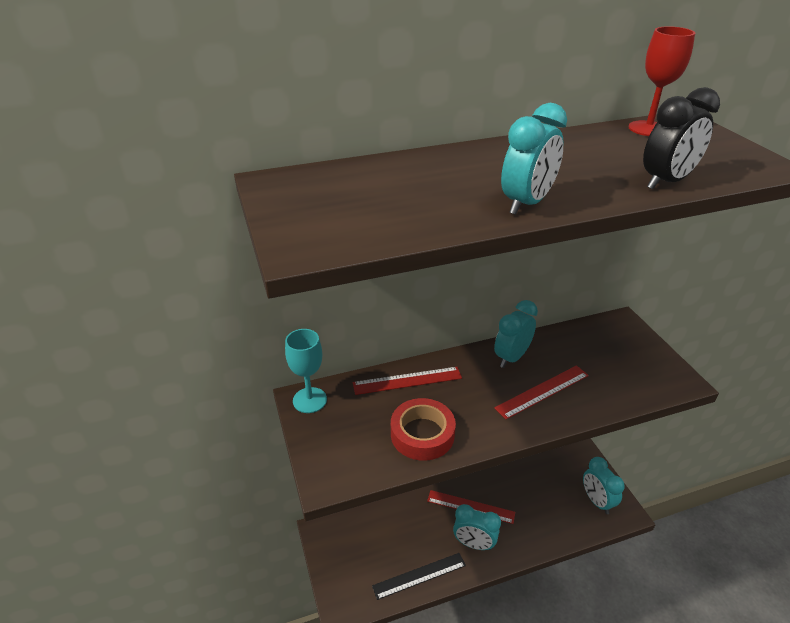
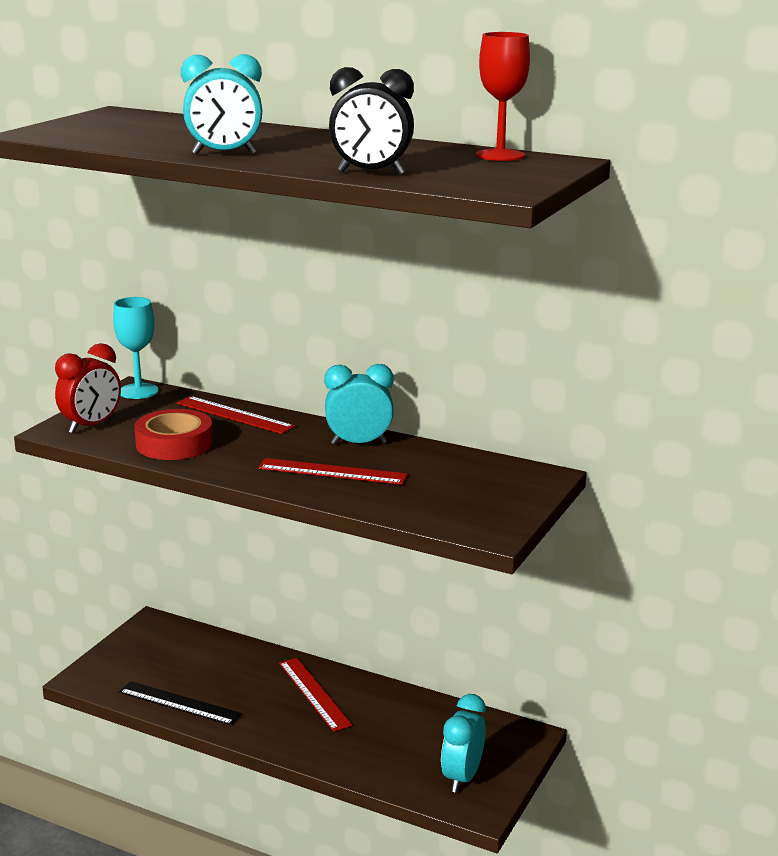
camera: 45 degrees right, 15 degrees down
turquoise clock [453,504,501,550] -> none
none -> red clock [55,343,121,434]

